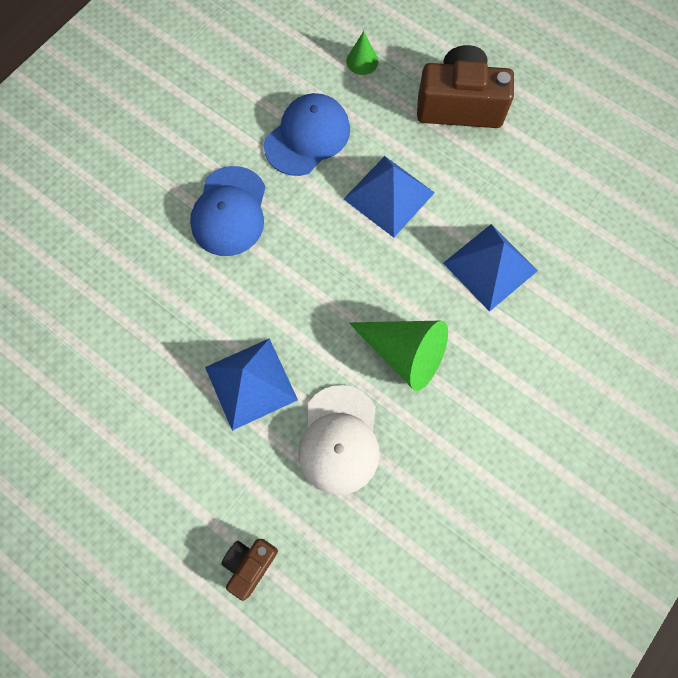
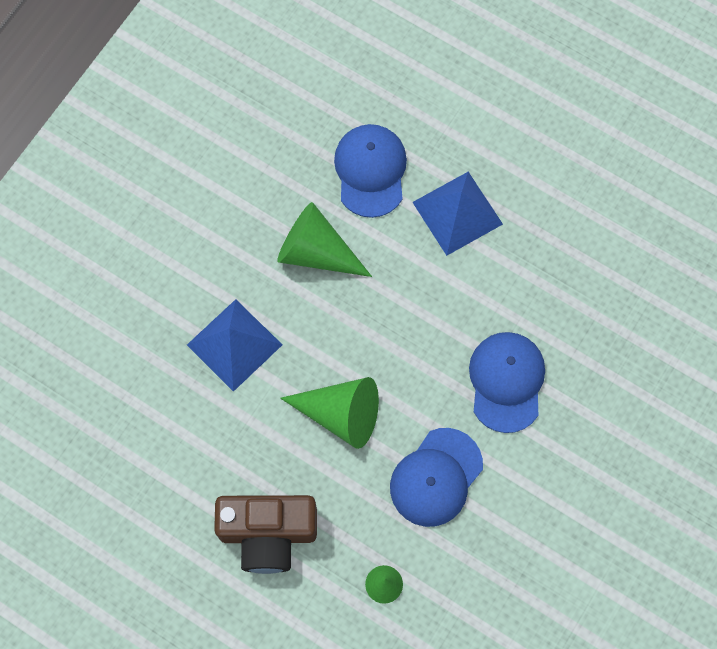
camera: 175 degrees right, 0 degrees up
brown camera [221,539,278,601] -> none
white cap [298,385,380,495] -> blue cap [334,124,407,218]
blue pyramid [344,156,435,238] -> green cone [280,377,379,449]

